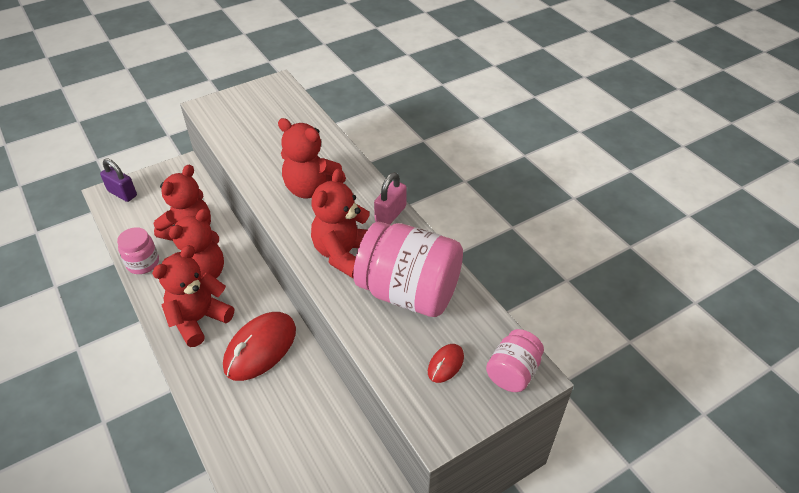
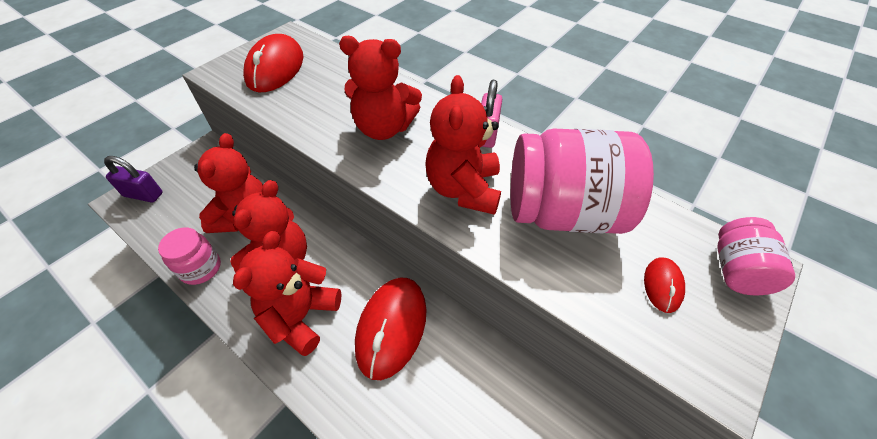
camera: 20 degrees left, 5 degrees up
none -> red mouse [243,34,303,92]

